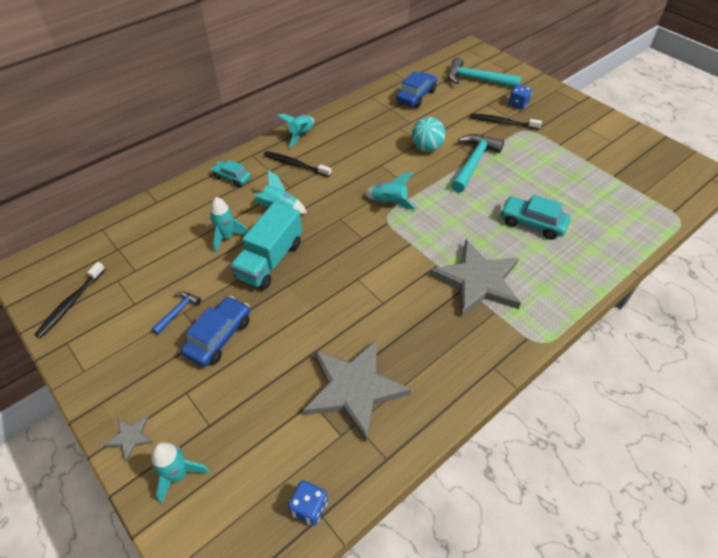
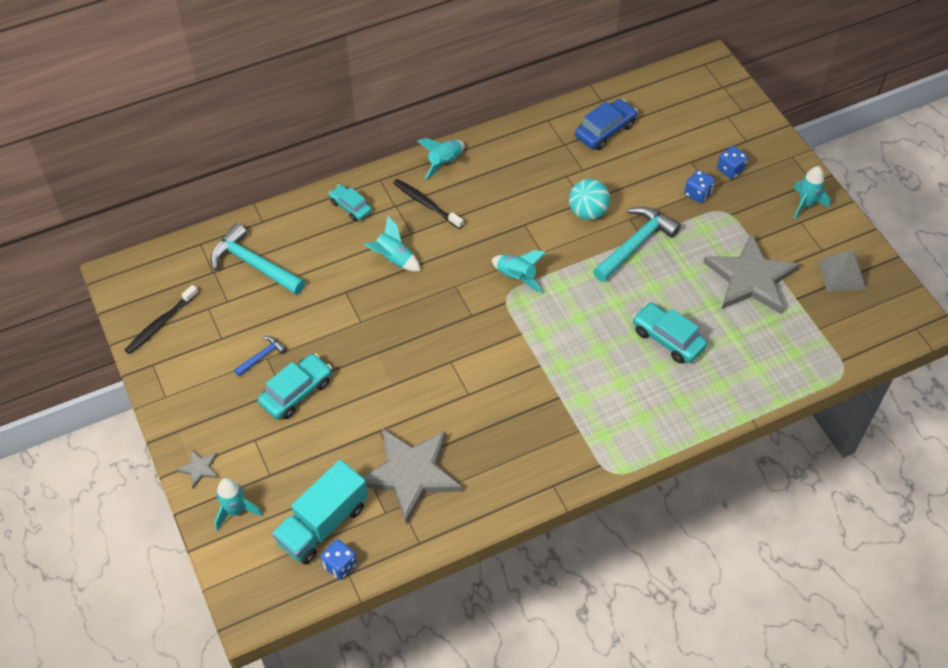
camera: 15 degrees right, 5 degrees up
blue car [181,296,250,367] -> turquoise car [258,353,332,419]
turquoise rocket [210,197,248,253] -> turquoise rocket moved to [793,166,830,219]
turquoise truck [230,202,302,290] -> turquoise truck moved to [272,460,368,565]
grey star [429,240,521,317] -> grey star moved to [703,233,800,314]
turquoise hammer [448,57,522,88] -> turquoise hammer moved to [211,223,305,295]
black toothbrush [470,114,542,130] -> blue dice [684,170,715,203]
none -> grey pyramid [818,249,866,292]

